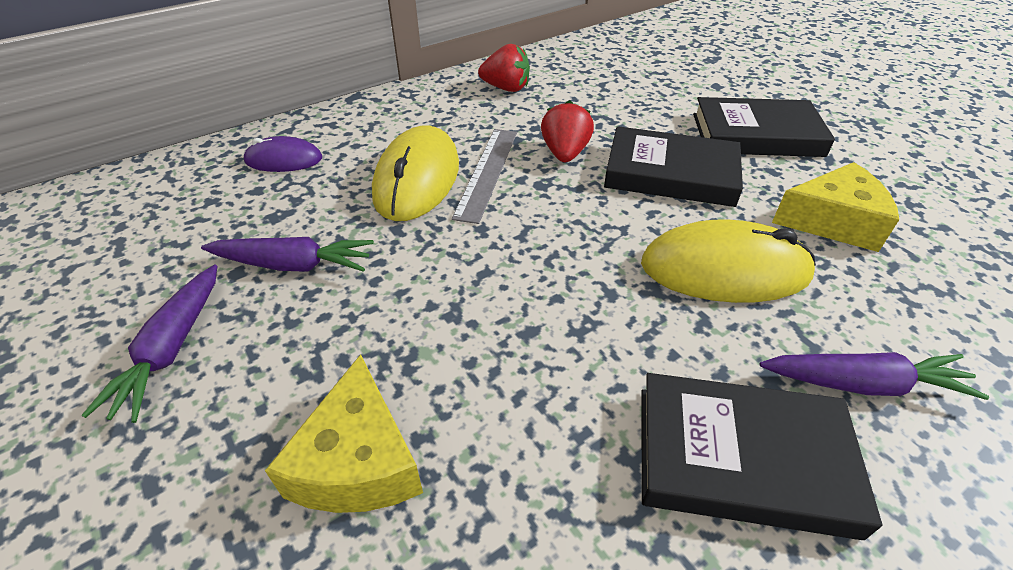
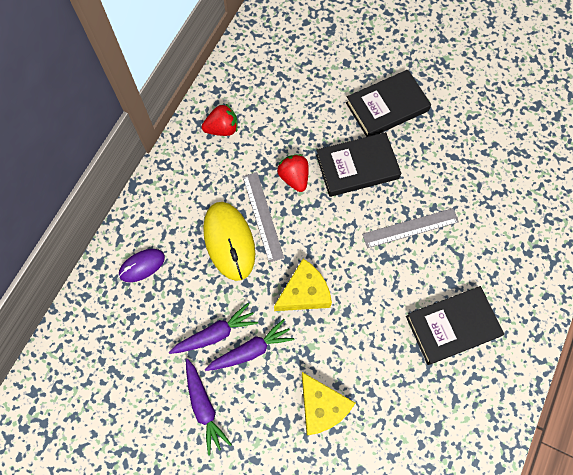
camera: 30 degrees left, 25 degrees up
yellow mouse [641,220,816,303] -> grey ruler [362,208,459,248]
purple carrot [760,352,989,400] -> purple carrot moved to [205,319,295,371]
yellow cheese [772,162,899,252] -> yellow cheese moved to [274,259,332,311]

